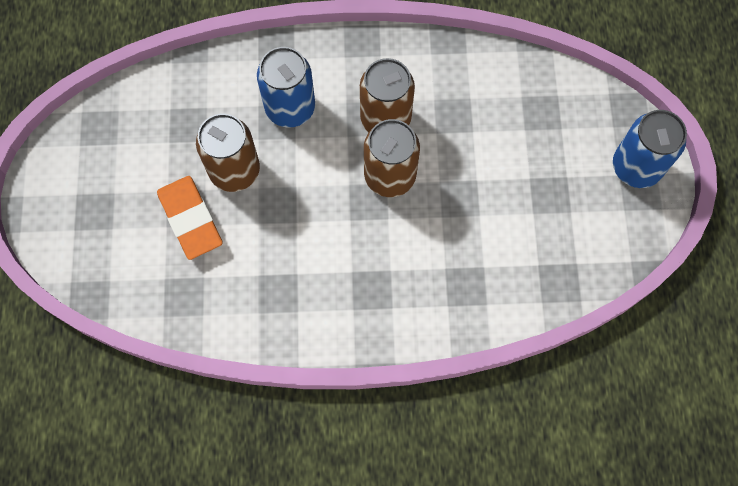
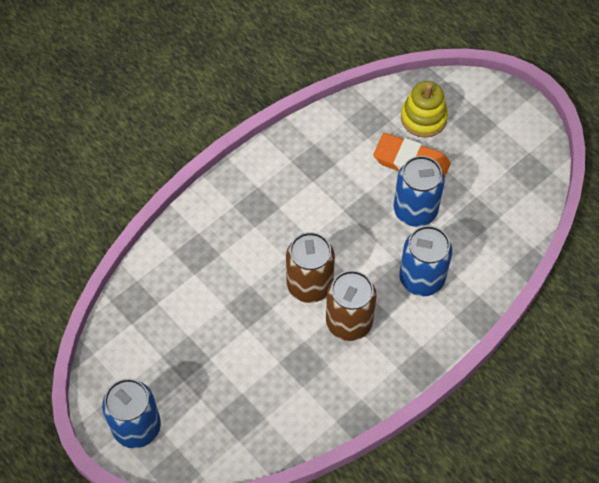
camera: 140 degrees right, 10 degrees down
brown can [196,114,260,192] -> blue can [393,156,445,227]
none -> yellow stacking toy [401,81,448,138]

